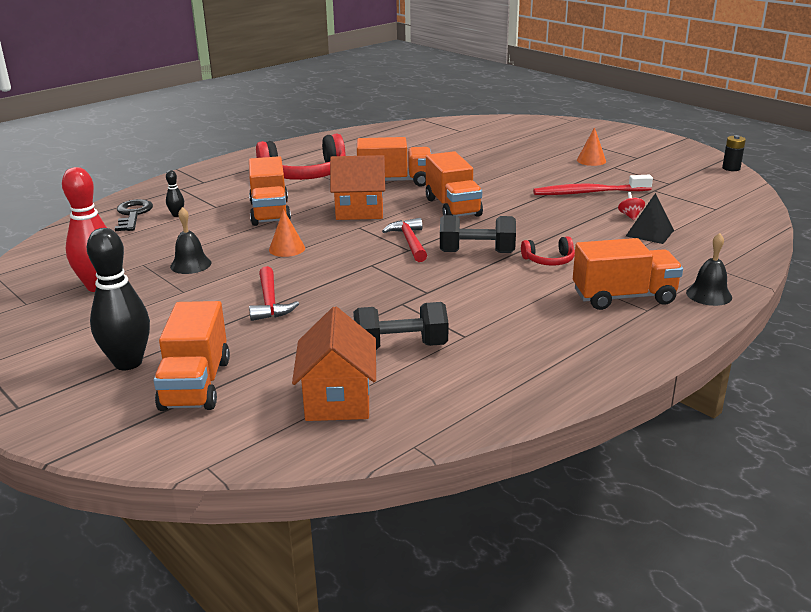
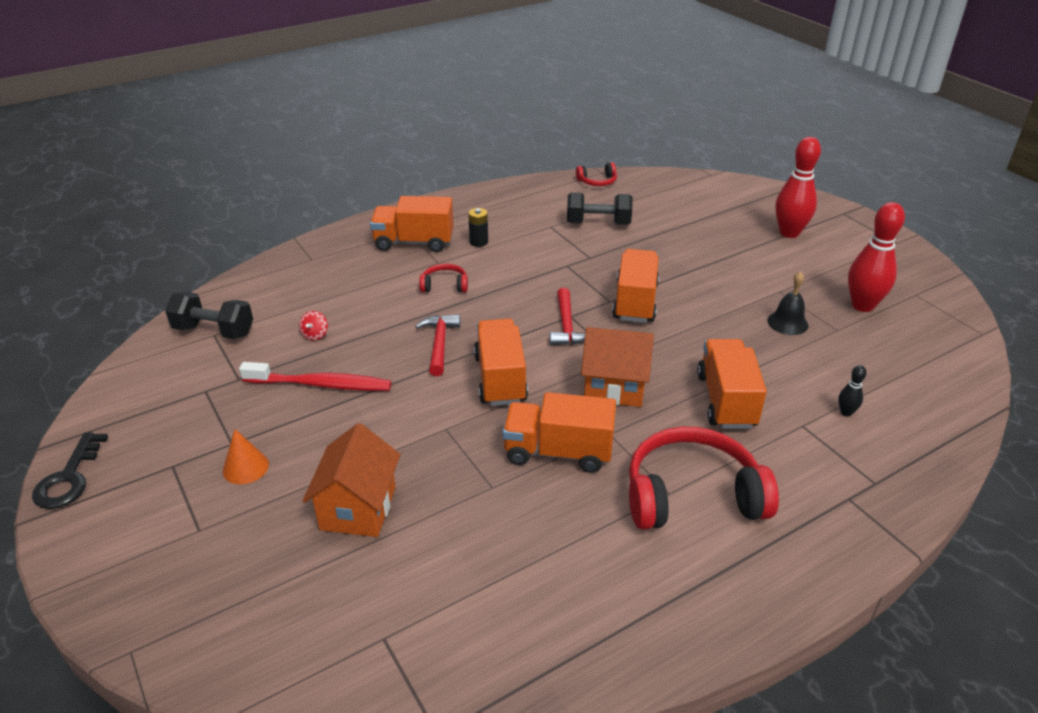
camera: 170 degrees left, 10 degrees up
black bowling pin [87,228,150,370] -> red bowling pin [775,137,821,238]
black key [115,199,153,231] -> black key moved to [32,432,108,509]
orange truck [153,301,230,411] -> orange truck moved to [612,249,659,323]
red hammer [249,266,299,321] -> red hammer moved to [415,314,460,376]
orange cone [269,209,305,257] -> none
orange house [292,307,376,421] -> orange house moved to [302,423,400,537]
black dumbbell [440,215,516,253] -> black dumbbell moved to [165,292,253,339]
black pyramid [626,193,674,244] -> none
black bell [686,233,732,306] -> none
black battery [722,135,746,171] -> black battery moved to [468,208,488,247]
none -> red headphones [576,162,617,186]

